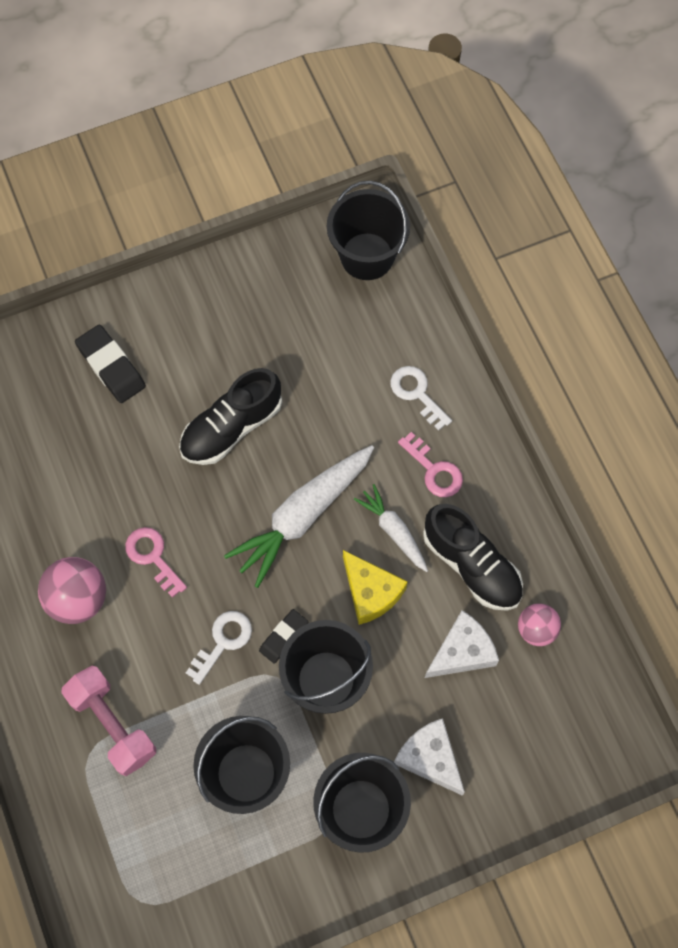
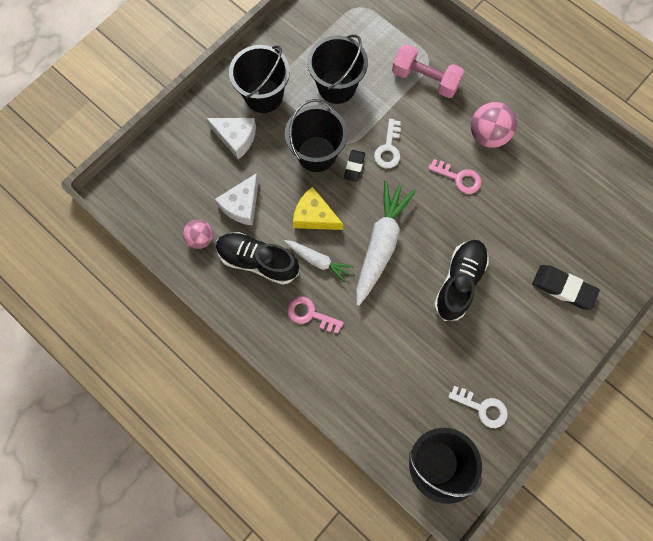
camera: 155 degrees right, 5 degrees up
white key [390,366,452,431] -> white key moved to [448,386,508,428]

